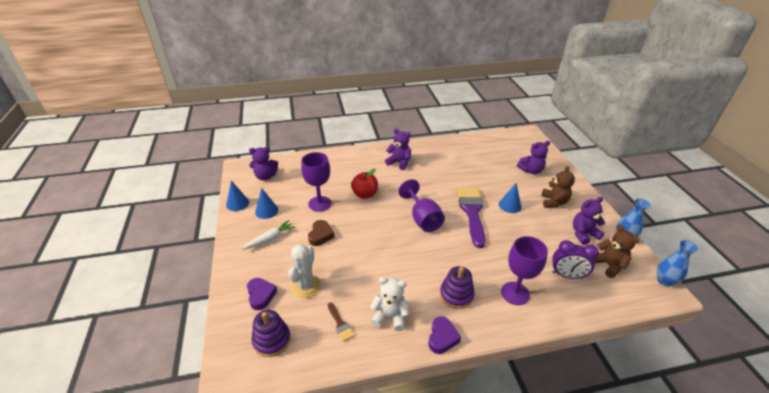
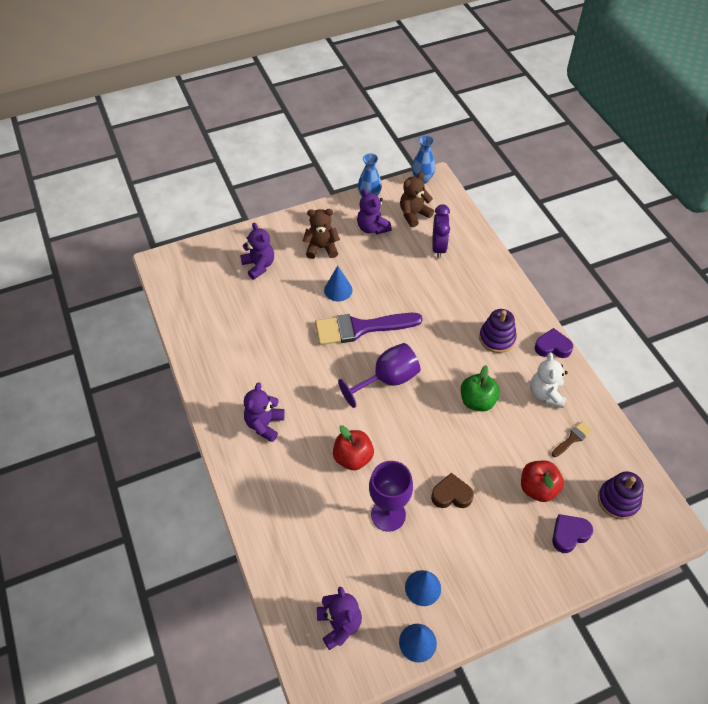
camera: 100 degrees left, 15 degrees up
white carrot [242,220,295,250] -> none
white cactus [288,244,321,298] -> red apple [521,460,564,502]
purple goblet [501,236,548,305] -> none
none -> green apple [461,365,500,412]

